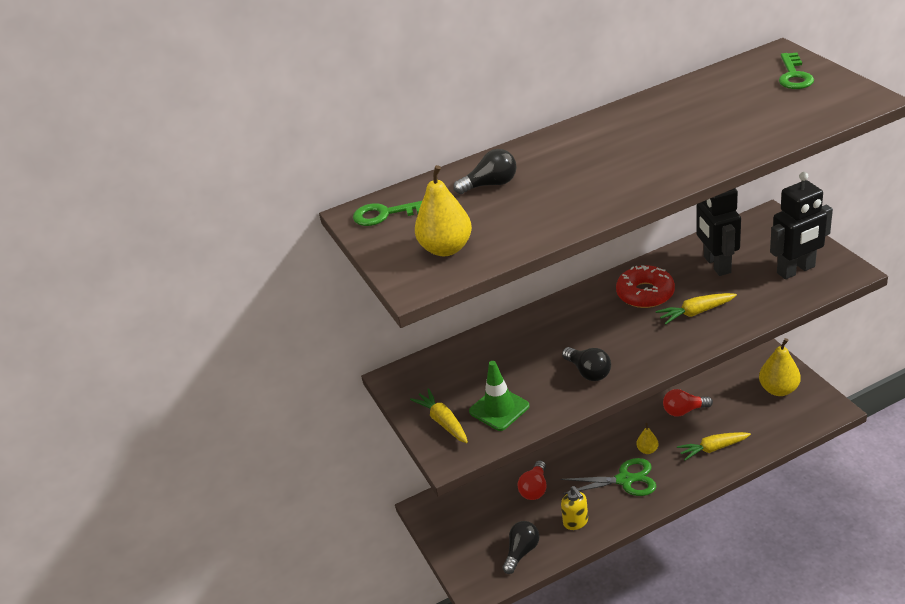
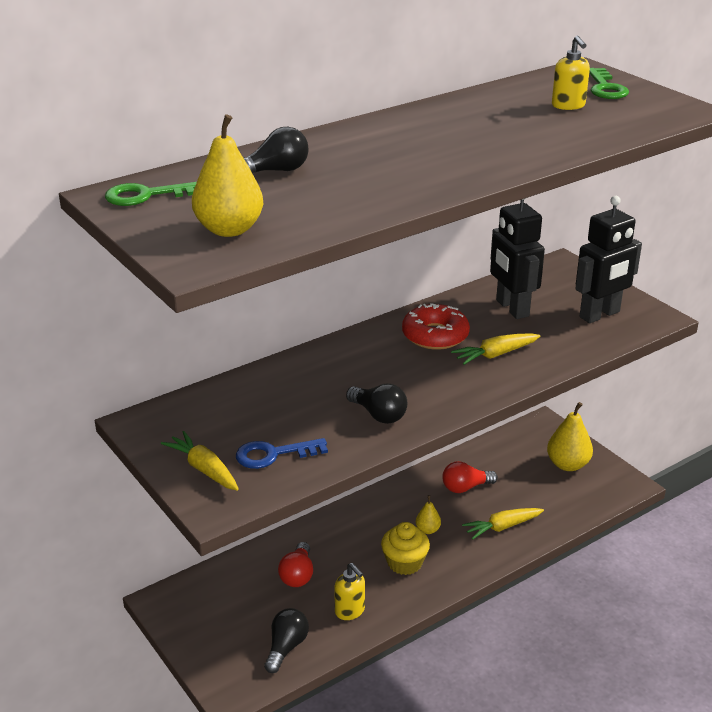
camera: 15 degrees left, 5 degrees down
green traffic cone [469,361,530,431] -> blue key [236,438,328,469]
green scissors [560,458,657,496] -> yellow cupcake [381,522,430,575]
none -> yellow soap dispenser [552,36,590,110]

